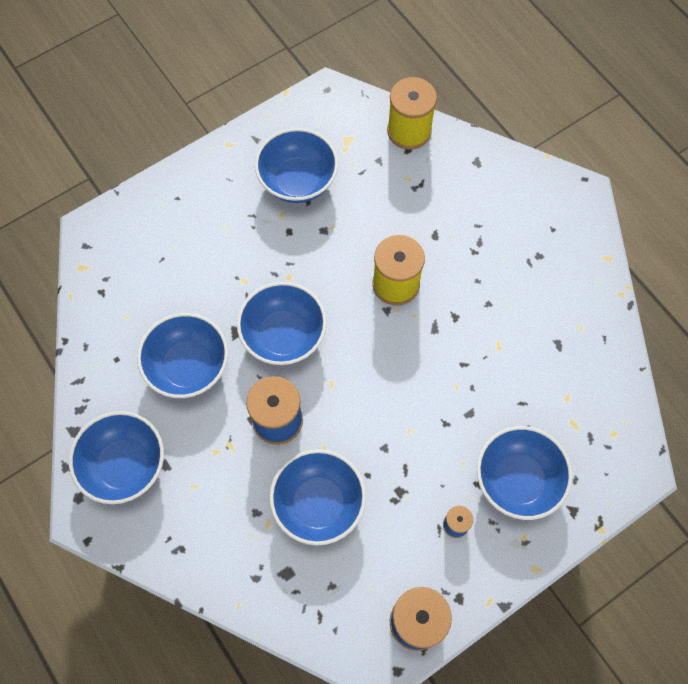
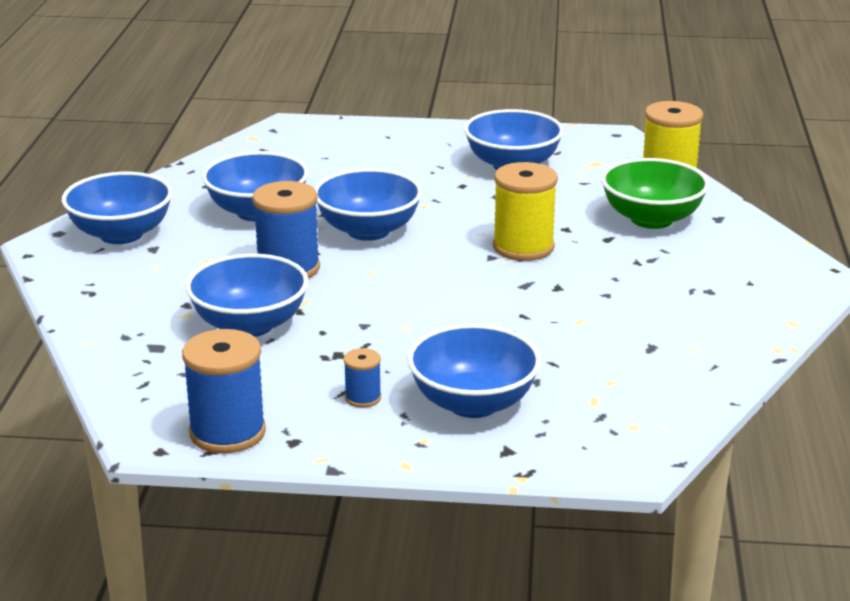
camera: 40 degrees right, 40 degrees down
none -> green bowl [601,158,709,229]

